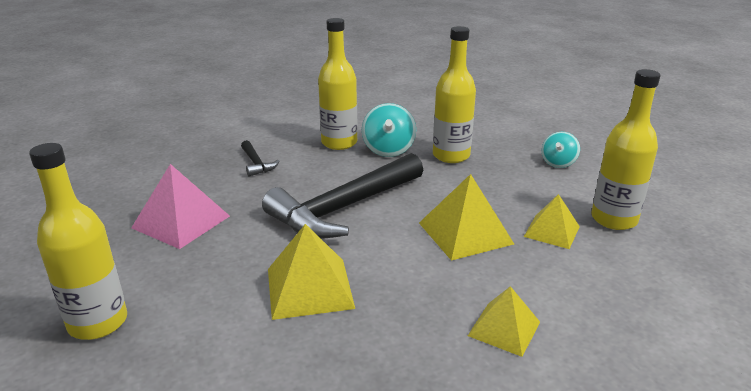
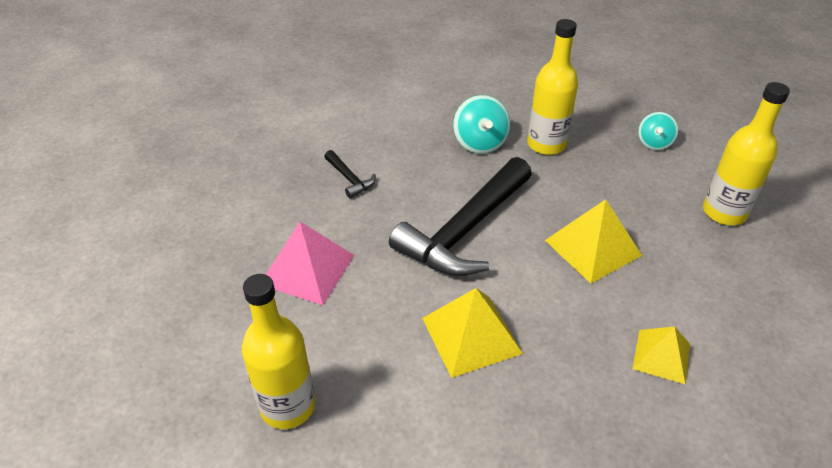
camera: 10 degrees left, 15 degrees up
yellow bottle [318,18,358,150] -> none
yellow pyramid [524,194,580,249] -> none

